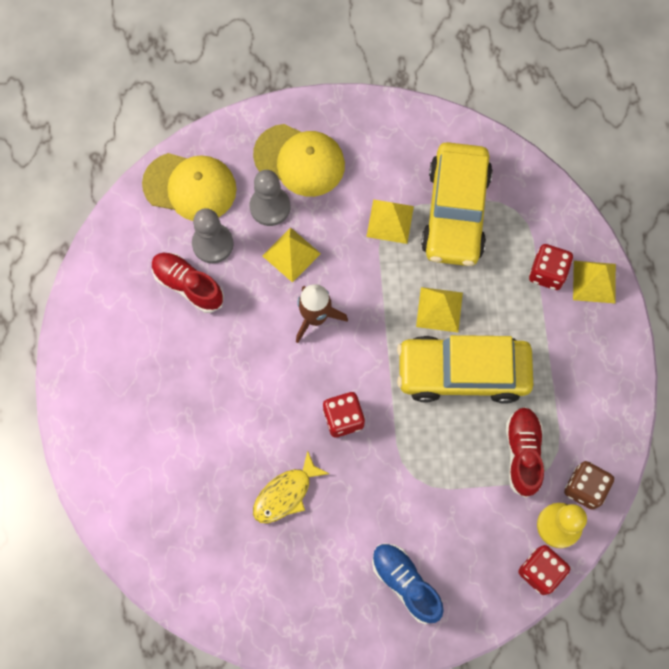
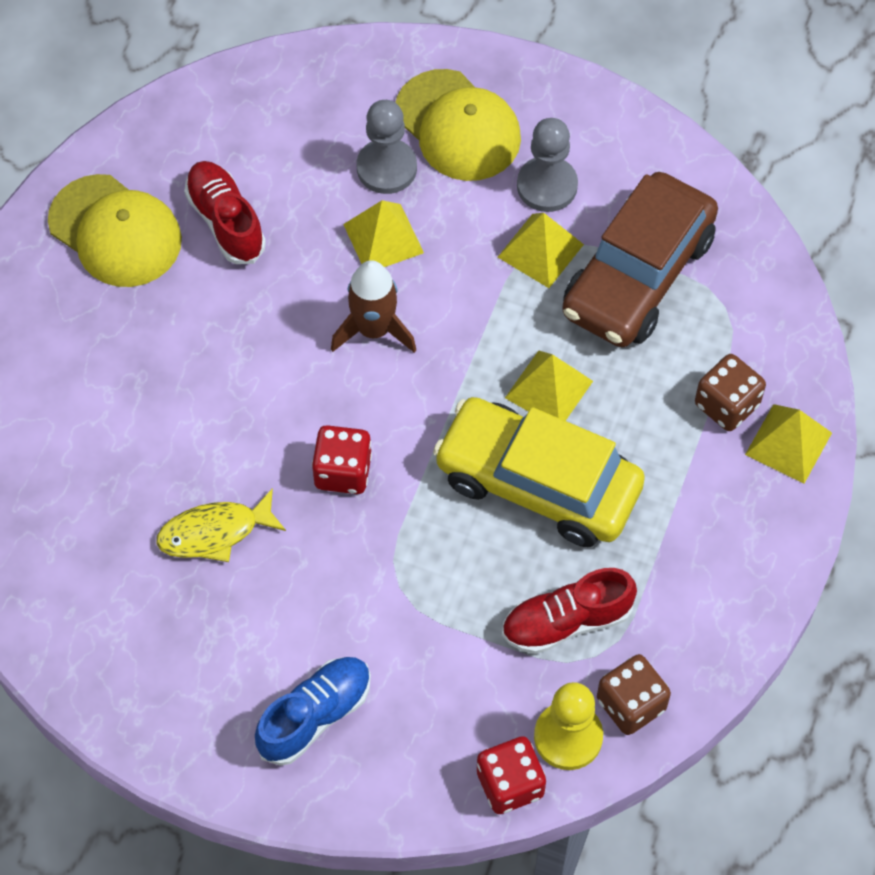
camera: 25 degrees right, 10 degrees down
yellow cap [142,153,237,221] -> yellow cap moved to [48,174,182,287]
grey pawn [192,208,234,263] -> grey pawn moved to [517,118,578,212]
blue shoe [372,543,444,624] -> blue shoe turned 60 degrees clockwise [255,657,371,766]
yellow car [421,142,493,266] -> brown car [562,172,718,347]
red shoe [506,407,544,498] -> red shoe turned 135 degrees counterclockwise [502,568,637,654]
red dice [529,244,573,290] -> brown dice [695,354,766,431]

